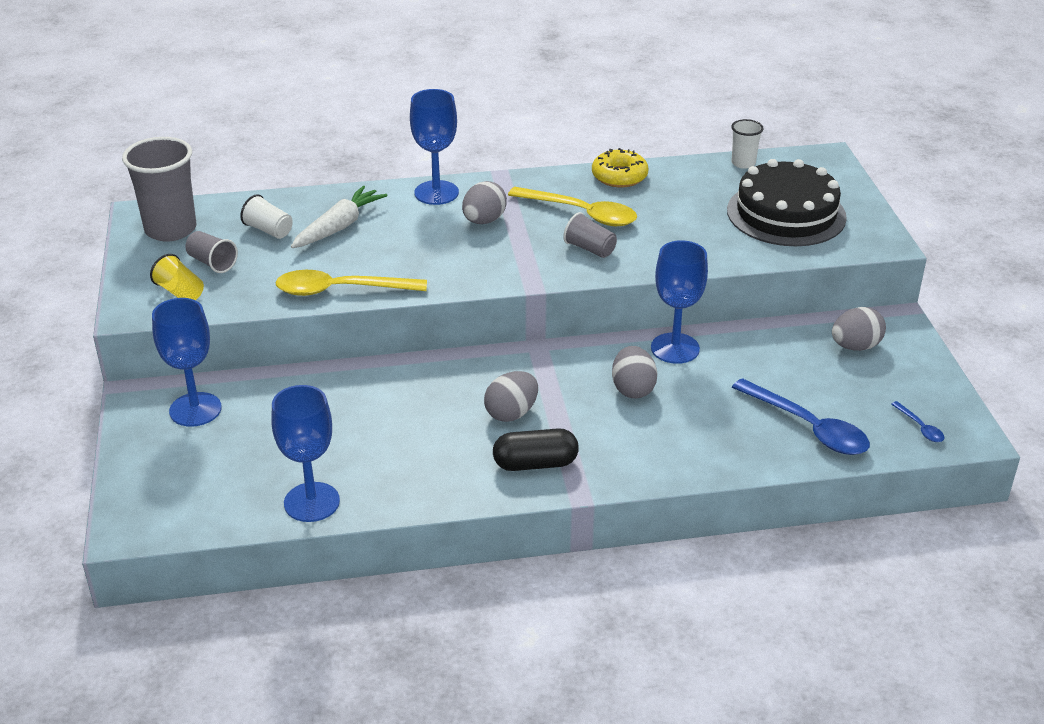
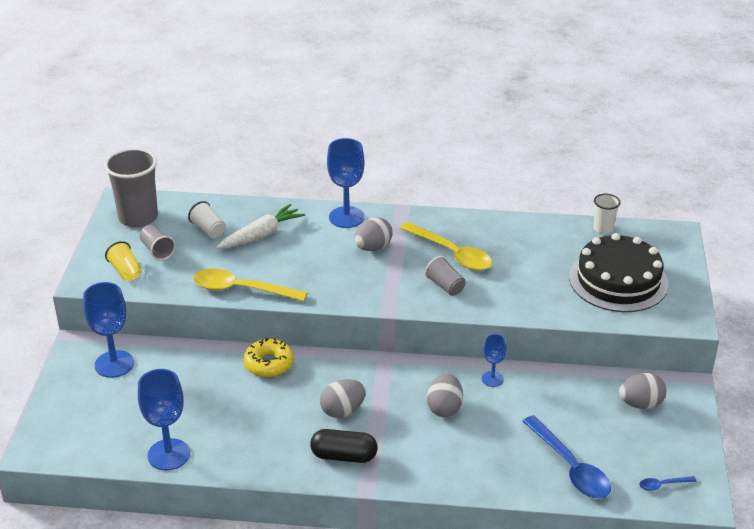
camera: 15 degrees right, 0 degrees up
yellow donut [592,148,648,187] -> yellow donut moved to [243,338,294,378]
blue goblet [651,240,708,364] -> blue goblet [482,334,507,387], size x0.56
blue spoon [891,401,944,442] -> blue spoon turned 90 degrees clockwise [639,476,697,491]

